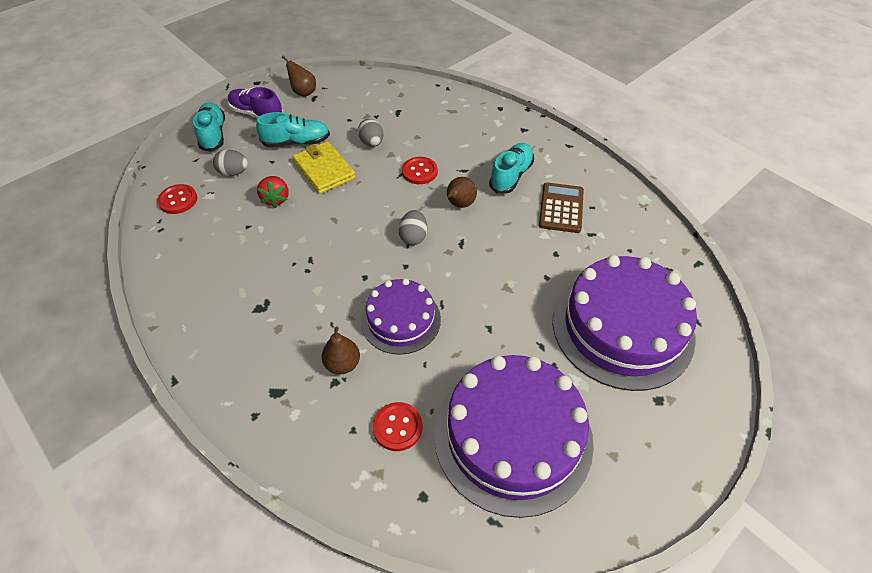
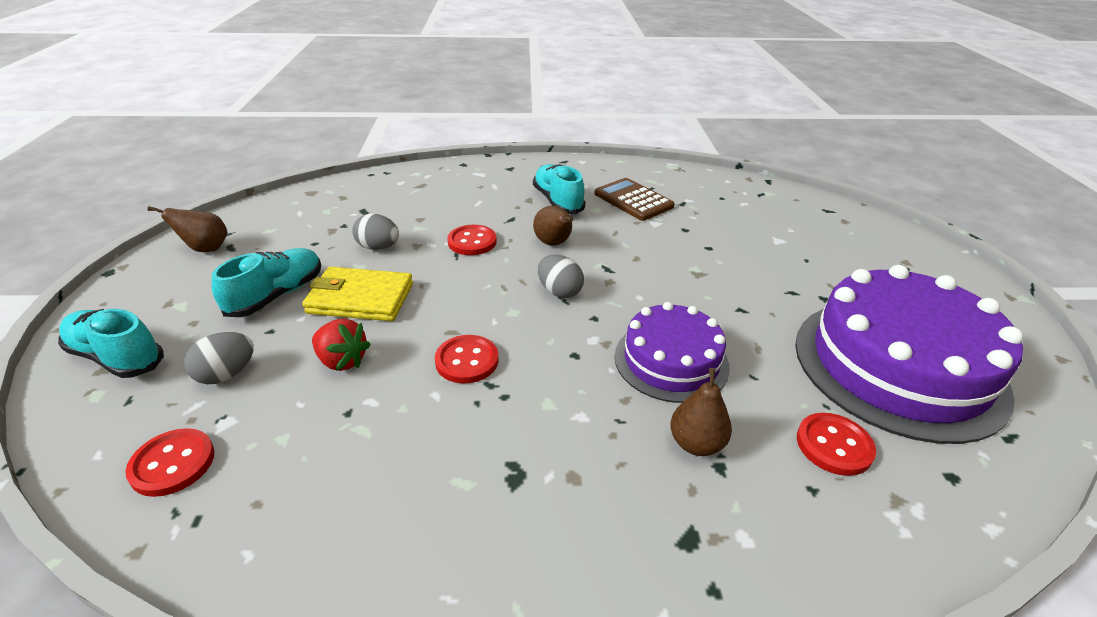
camera: 50 degrees left, 15 degrees down
purple shoe [228,87,283,119] -> none
purple cake [552,255,697,391] -> none
none -> red button [435,335,498,383]

